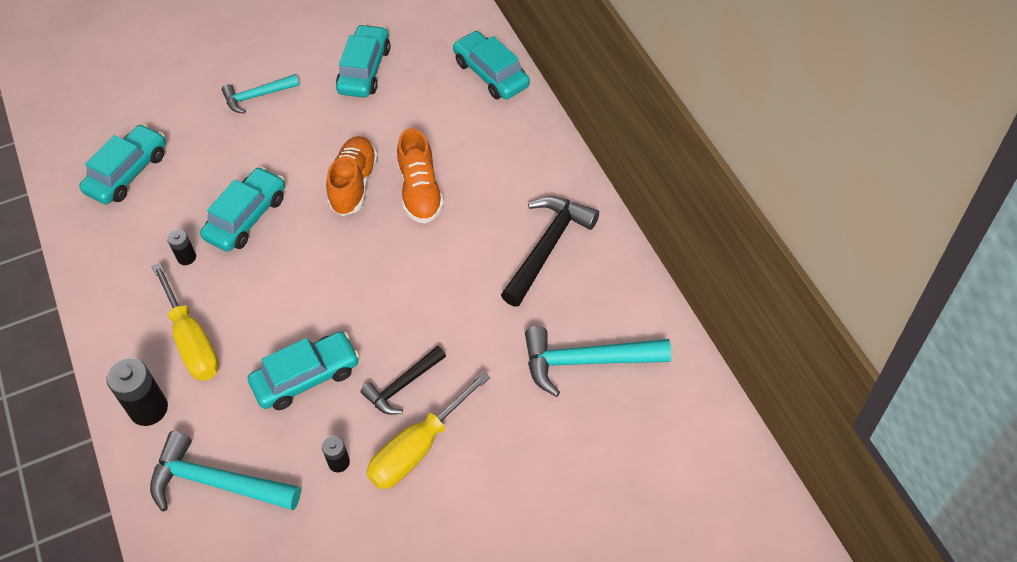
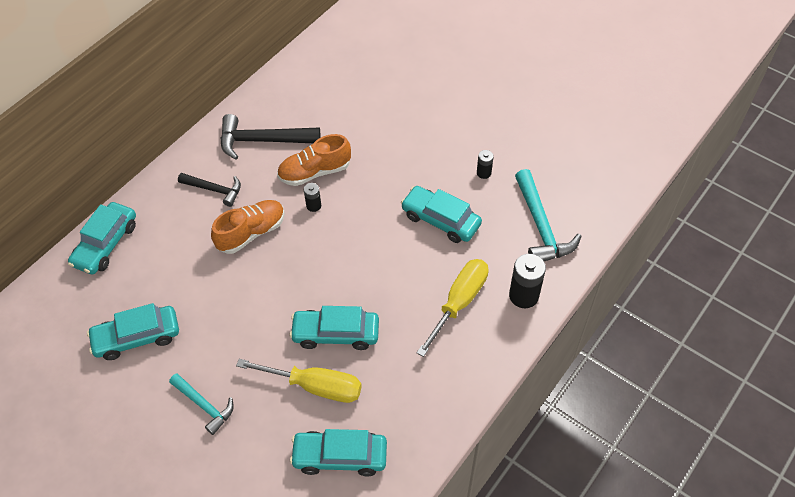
camera: 120 degrees left, 0 degrees up
black battery [167,229,196,265] -> black battery moved to [304,183,321,212]
orange shoe [326,136,378,216] -> orange shoe moved to [277,134,351,186]
black hammer [361,346,446,415] -> black hammer moved to [178,173,241,207]
yellow screwdriver [367,371,490,489] -> yellow screwdriver moved to [236,359,362,403]
turquoise hammer [525,326,671,397] -> none

